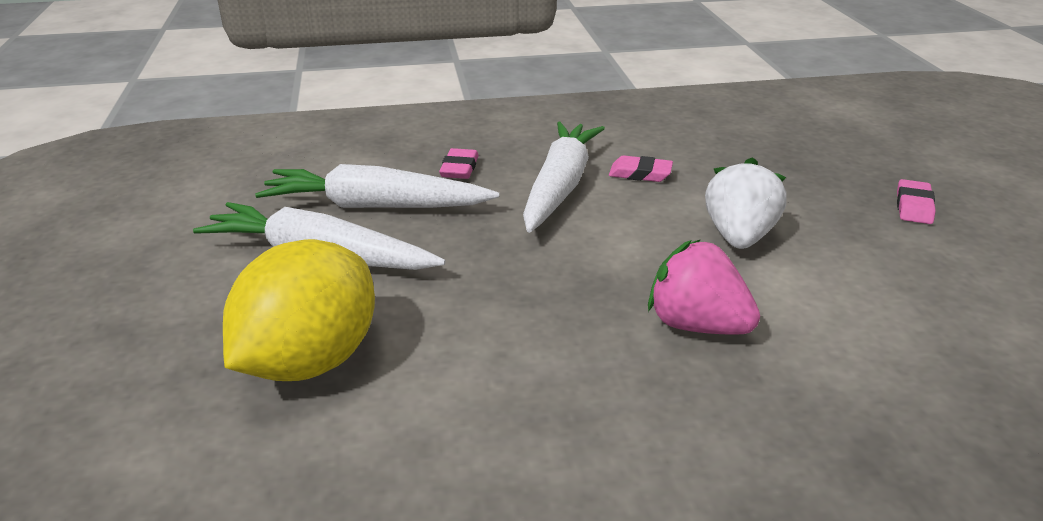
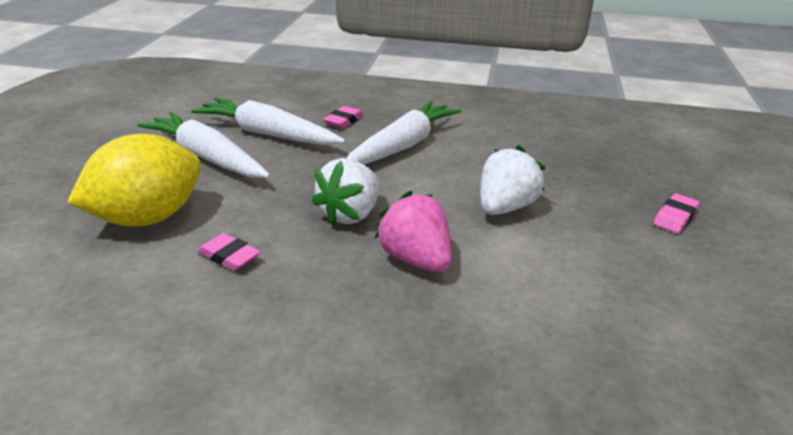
camera: 20 degrees right, 0 degrees up
pink eraser [609,155,673,182] -> pink eraser moved to [198,233,261,271]
none -> white strawberry [311,158,380,226]

